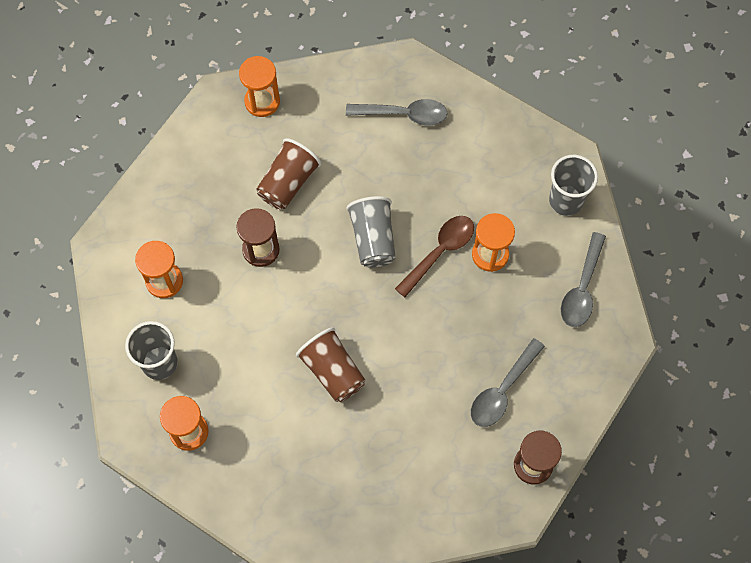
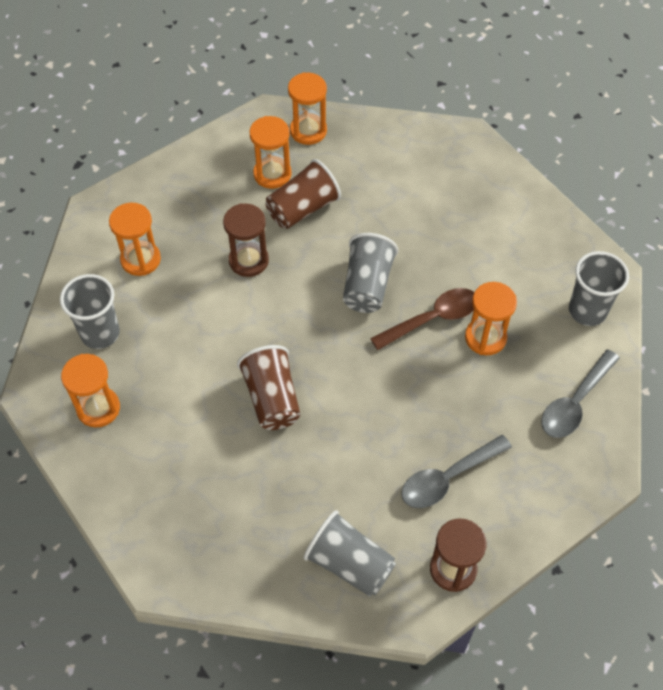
camera: 20 degrees right, 10 degrees down
grey spoon [346,99,448,126] -> none
none -> orange hourglass [249,116,292,189]
none -> grey cup [304,510,396,597]

